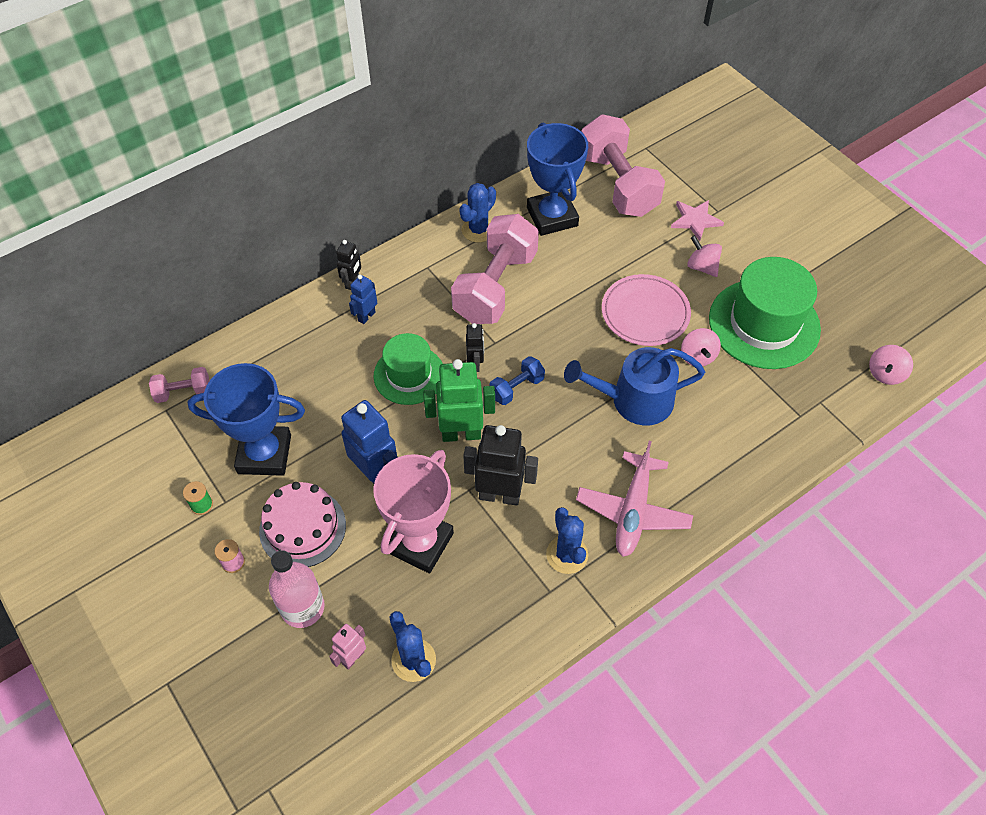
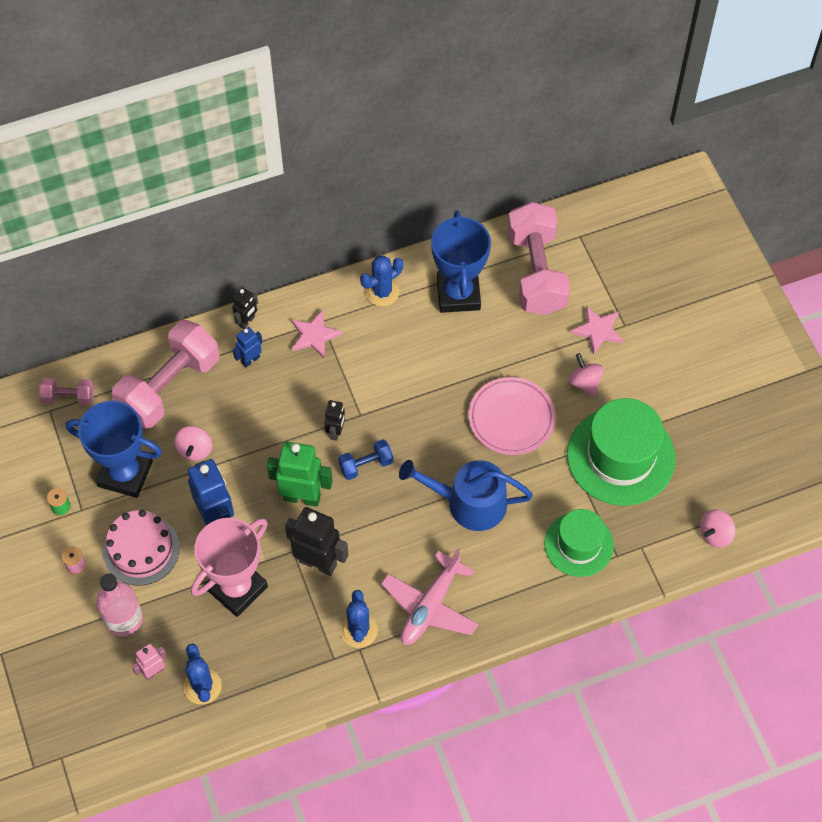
camera: 15 degrees right, 5 degrees up
green hat [374,333,443,405] -> green hat moved to [545,509,614,577]
pink dumbbell [451,214,539,324] -> pink dumbbell moved to [112,320,219,428]
pink spinning top [681,328,721,366] -> pink spinning top moved to [174,426,212,461]
none -> pink star [291,310,343,358]

